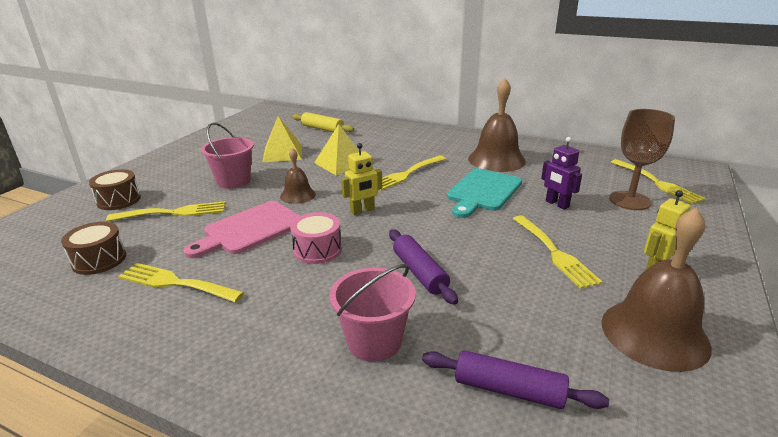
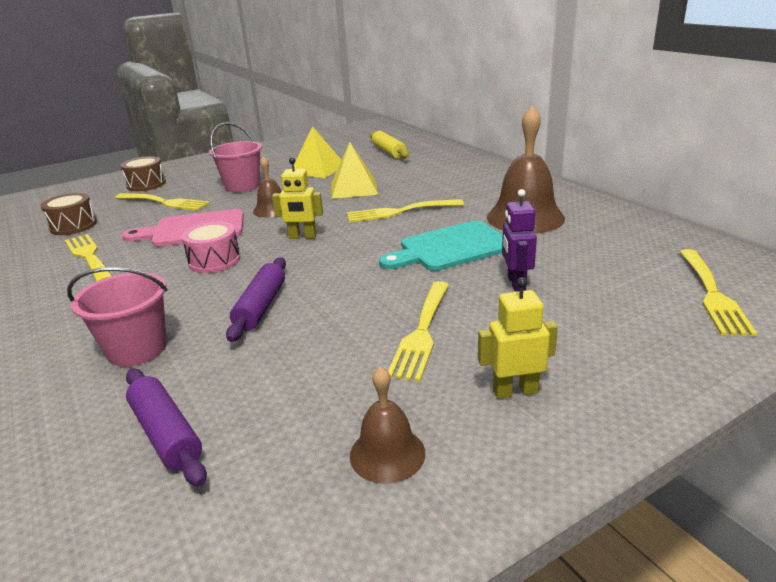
camera: 35 degrees right, 0 degrees up
brown bell [602,207,712,372] -> brown bell [350,366,426,484], size x0.55
brown goblet [609,109,675,210] -> none

